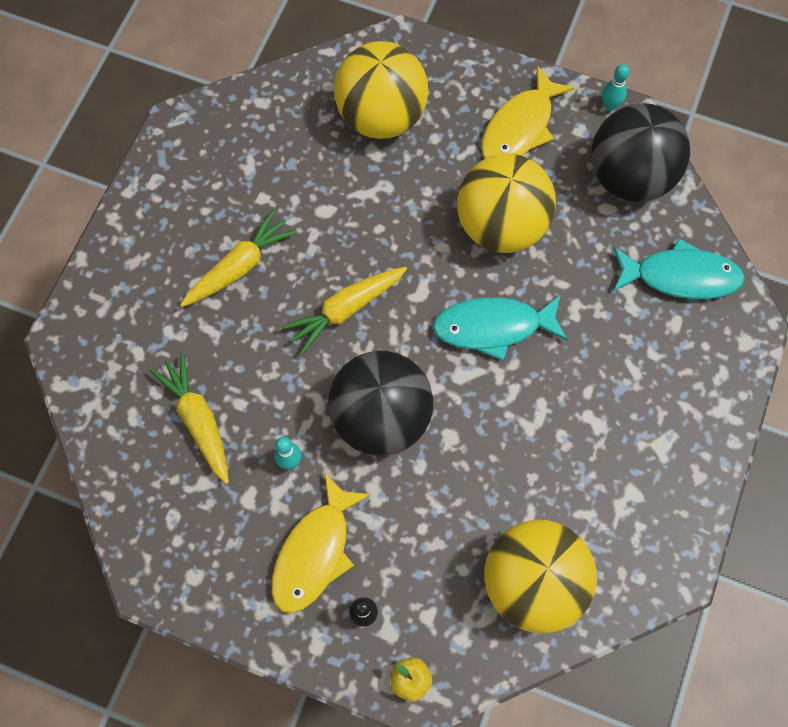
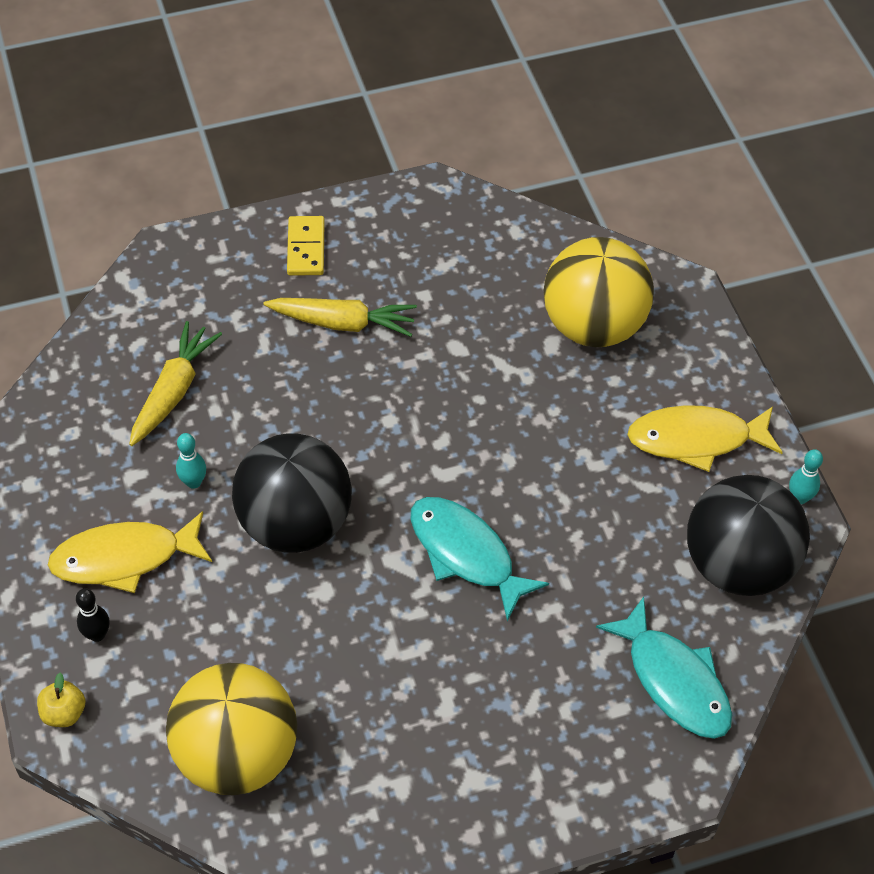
camera: 50 degrees right, 15 degrees down
yellow carrot [282,267,407,355] -> none
yellow ball [457,154,556,253] -> none
none -> yellow domino [287,216,325,276]

